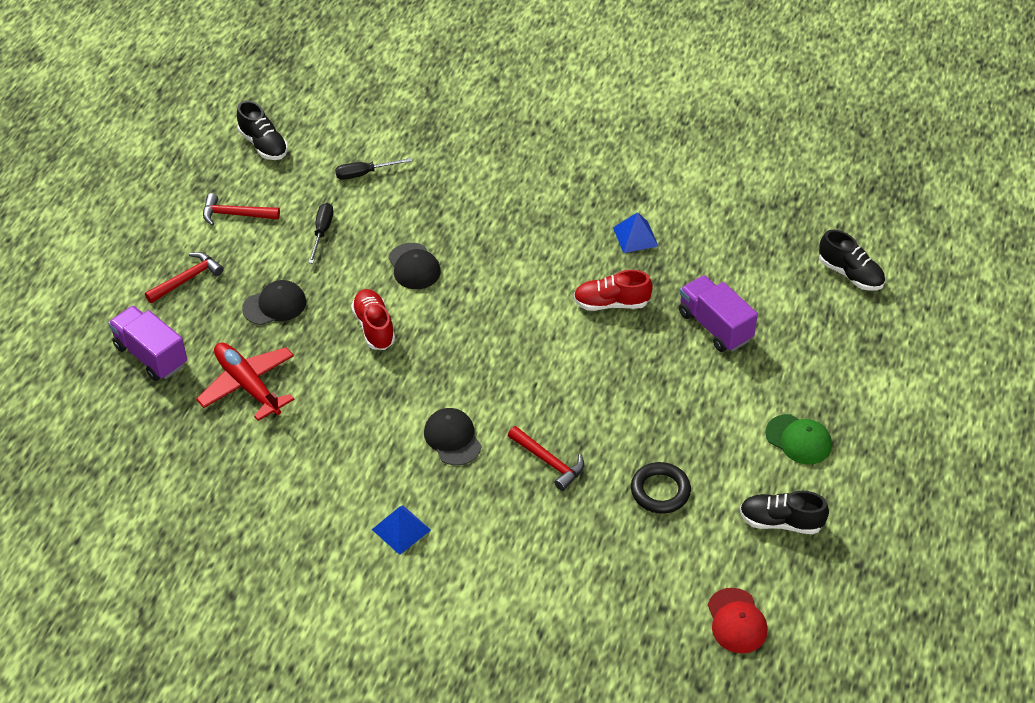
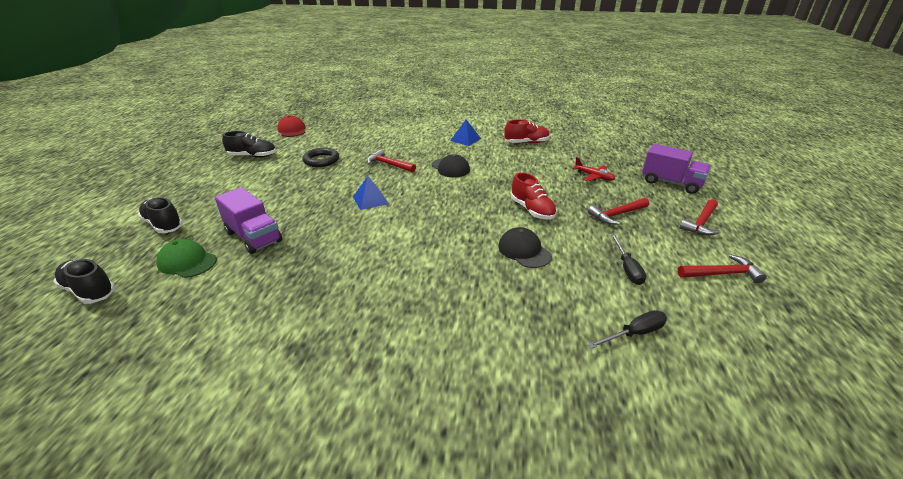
camera: 170 degrees right, 15 degrees down
red plane [196,342,295,421] -> red plane [572,157,615,181], size x0.58
black shoe [237,101,288,160] -> black shoe moved to [138,197,183,233]
black cap [242,280,306,325] -> red hammer [588,198,649,225]
red shoe [574,270,653,311] -> red shoe moved to [505,119,550,143]
blue pyramid [613,212,658,253] -> blue pyramid moved to [353,176,389,210]
green cap [765,414,832,464] -> green cap moved to [156,239,217,278]

